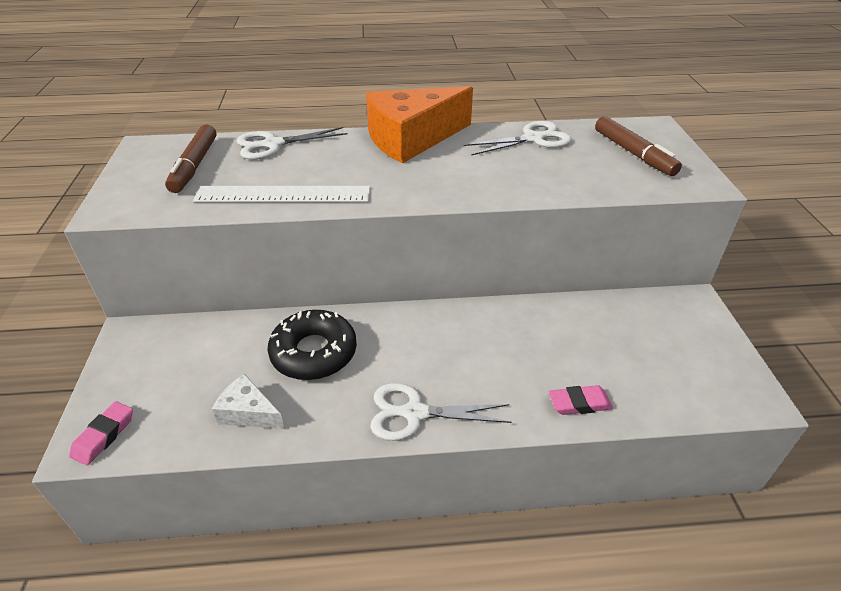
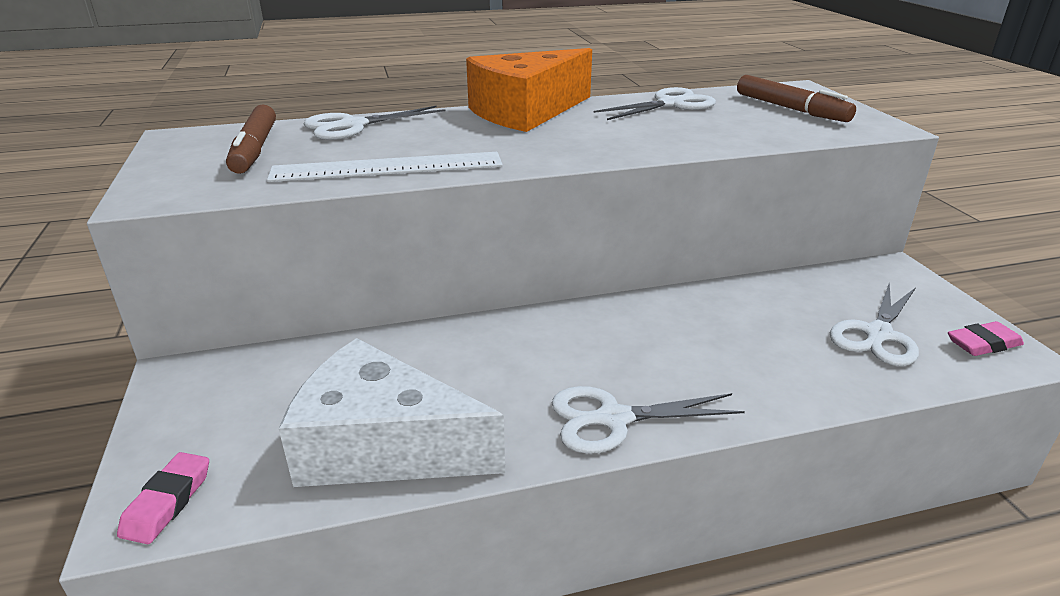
camera: 10 degrees left, 10 degrees down
white cheese [212,374,285,429] -> white cheese [279,338,505,487], size x2.05
black donut [268,310,357,380] -> none
pink eraser [549,385,613,415] -> pink eraser moved to [948,321,1024,356]
none -> white scissors [830,282,919,366]

